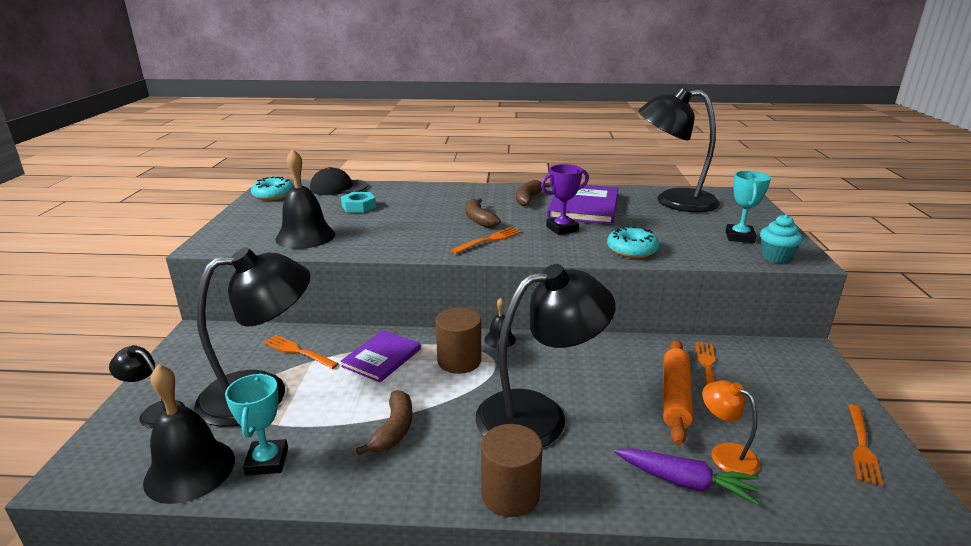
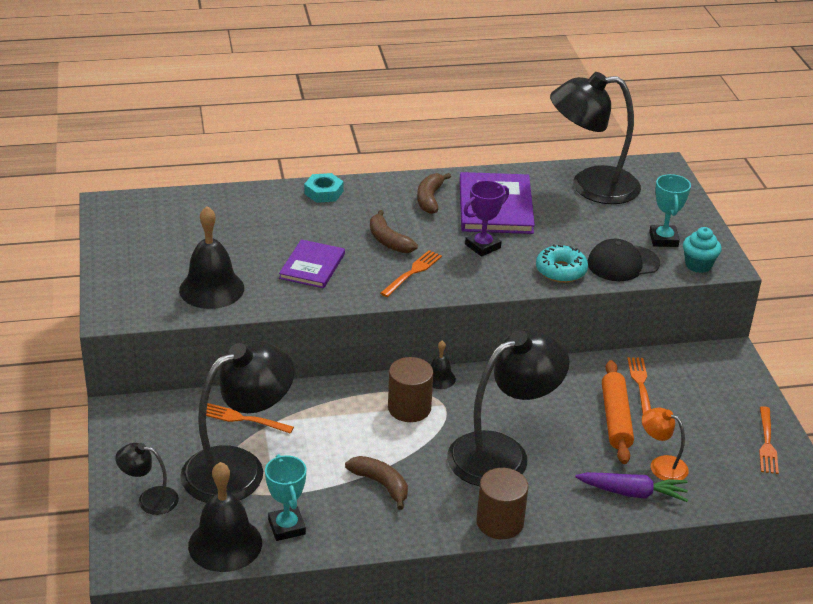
camera: 15 degrees left, 10 degrees up
turquoise donut [251,177,294,200] -> none
black cap [310,167,368,195] -> black cap moved to [588,239,660,281]
purple book [340,330,421,382] -> purple book moved to [279,239,345,288]
turquoise nut [341,192,376,213] -> turquoise nut moved to [304,173,344,203]
brown banana [356,390,413,456] -> brown banana turned 45 degrees counterclockwise [345,456,408,510]

